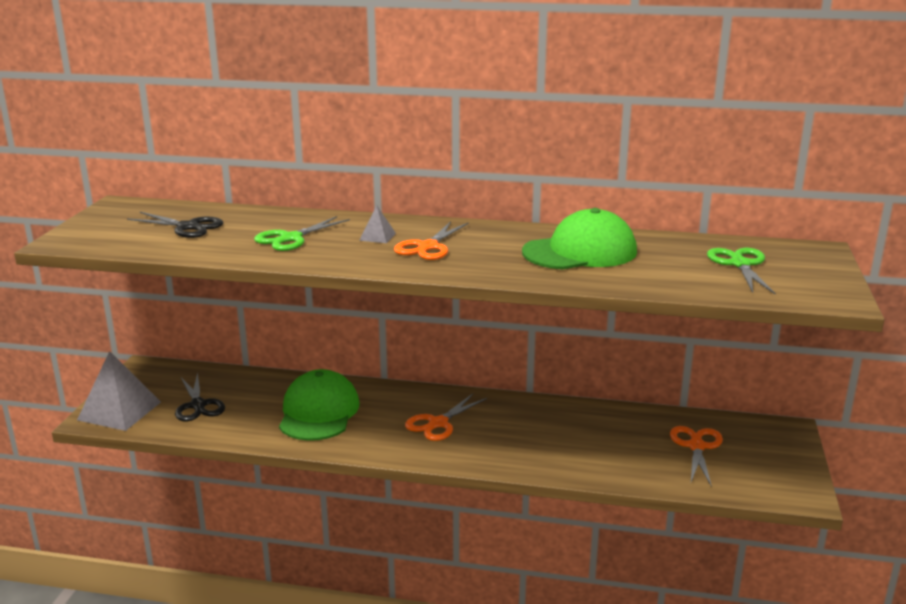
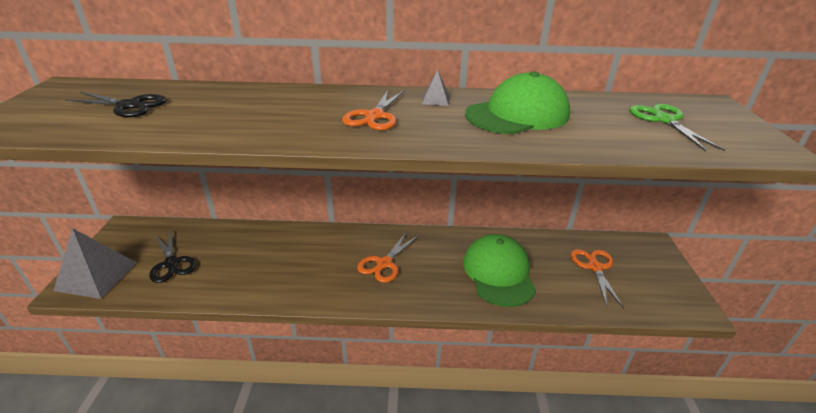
camera: 10 degrees left, 10 degrees up
green scissors [254,216,350,251] -> none
green cap [279,369,359,441] -> green cap moved to [463,234,536,307]
grey pyramid [359,205,396,243] -> grey pyramid moved to [422,70,450,106]

